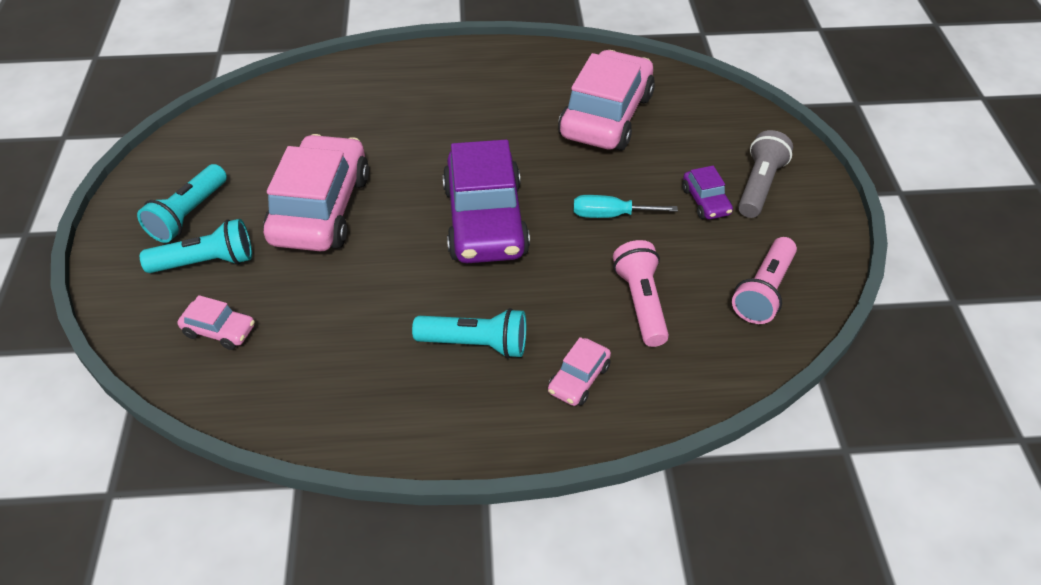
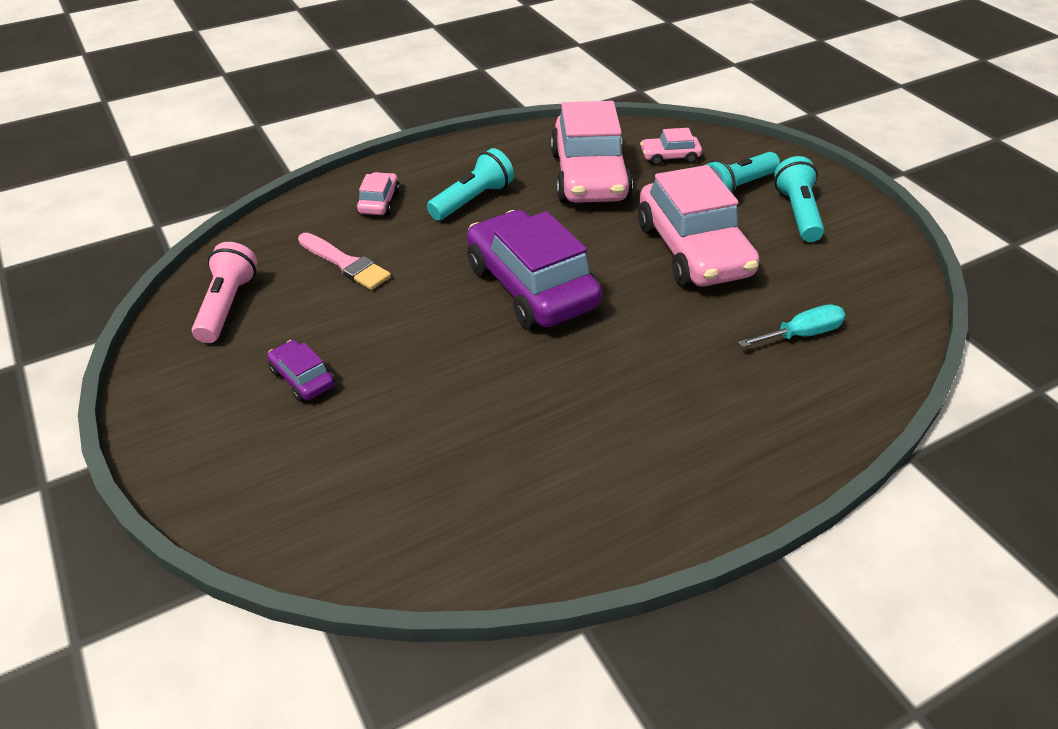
camera: 155 degrees right, 5 degrees down
turquoise flashlight [412,308,526,358] -> turquoise flashlight turned 150 degrees clockwise [427,148,514,221]
pink car [558,50,655,151] -> pink car moved to [550,101,633,203]
turquoise screwdriver [574,195,678,218] -> turquoise screwdriver moved to [738,305,845,347]
pink flashlight [613,240,669,347] -> pink brush [298,232,391,290]
grey flashlight [738,130,793,218] -> none

